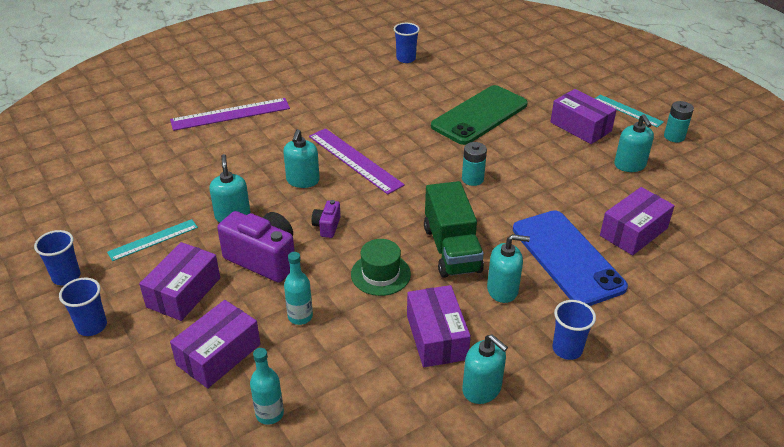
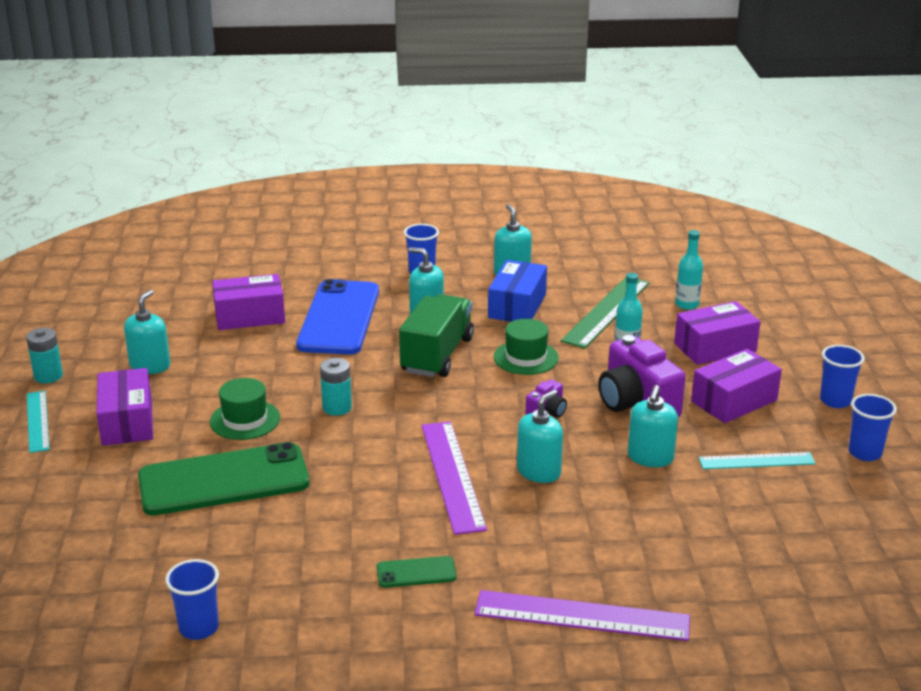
camera: 150 degrees left, 10 degrees down
purple box [407,285,471,367] -> blue box [488,260,547,322]
none -> green hat [210,378,280,440]
none -> green phone [377,556,457,588]
none -> green ruler [561,277,650,349]

